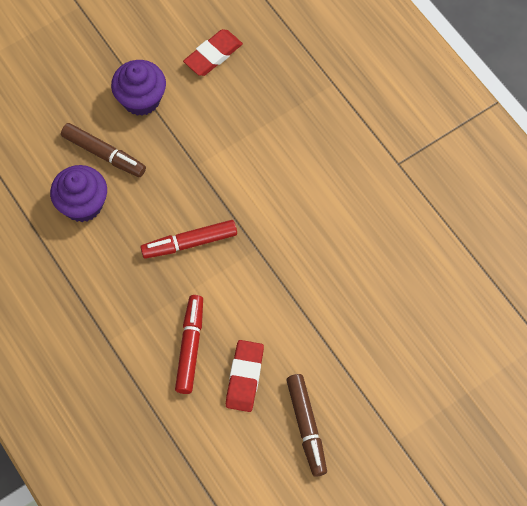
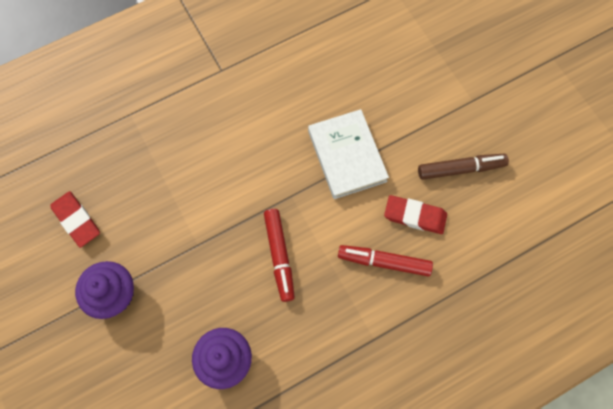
camera: 85 degrees left, 5 degrees up
brown marker [61,123,146,177] -> none
none -> white book [308,109,389,199]

